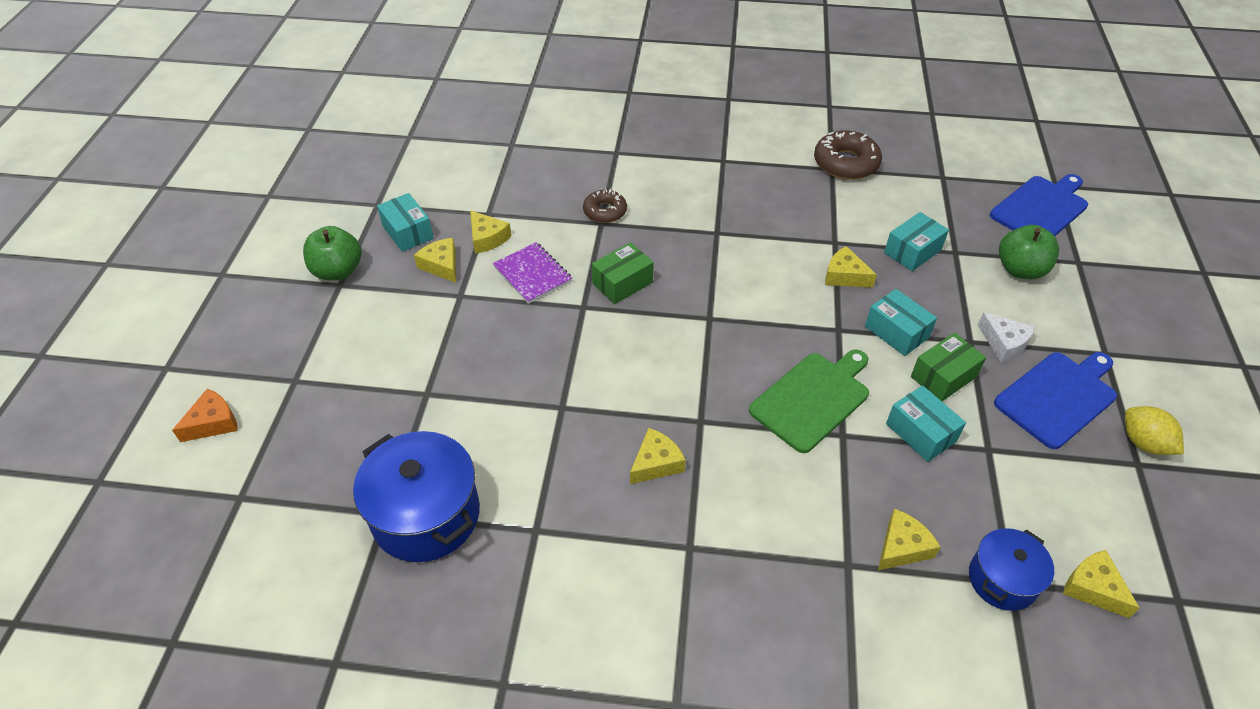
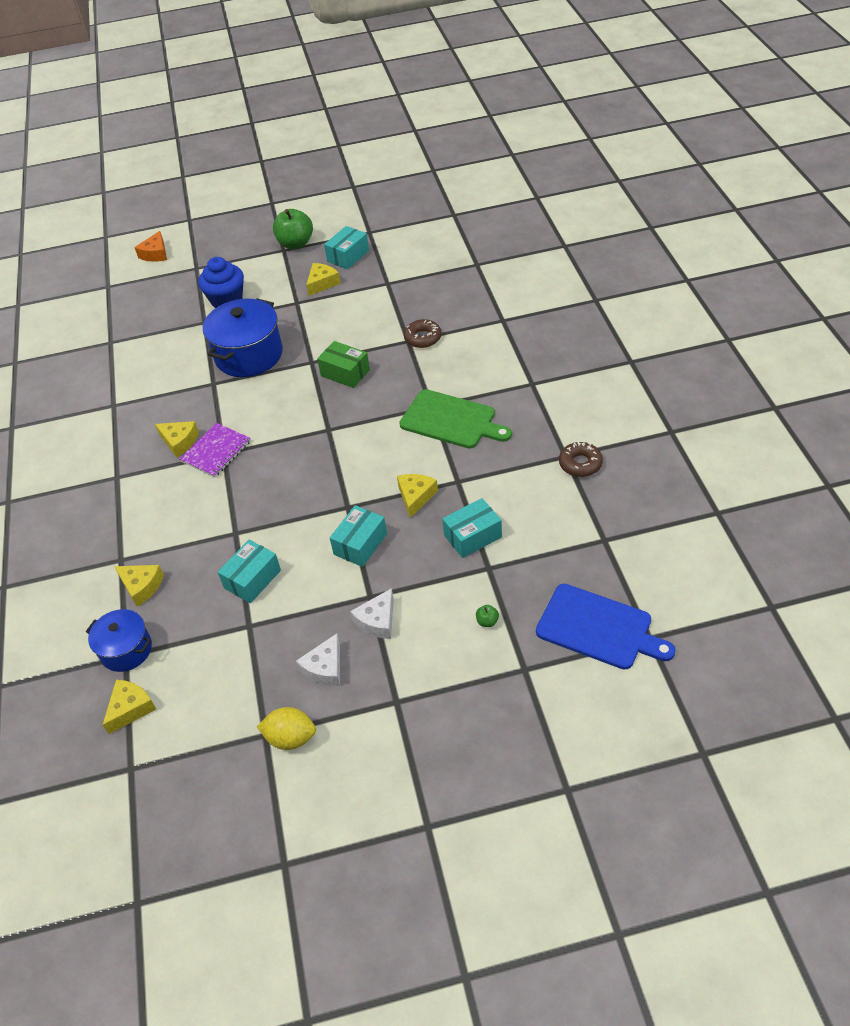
camera: 75 degrees right, 0 degrees up
orange cheese [172,389,238,442] -> orange cheese turned 75 degrees clockwise [134,231,167,262]
blue pot [353,431,480,562] -> blue pot moved to [203,298,283,377]
yellow cheese [470,210,511,254] -> none
purple notebook [493,242,572,304] -> purple notebook moved to [179,423,251,477]
green cutting board [749,350,869,453] -> green cutting board moved to [399,389,512,449]
brown donut [814,131,882,180] -> brown donut [559,441,603,477], size x0.63
turquoise box [884,212,949,271] -> turquoise box turned 60 degrees counterclockwise [442,498,502,558]
green box [911,333,986,401] -> none
blue cutting board [994,352,1117,449] -> white cheese [296,634,340,686]
green apple [999,225,1059,279] -> green apple [476,605,499,627], size x0.40
yellow lemon [1125,406,1184,455] -> yellow lemon turned 60 degrees clockwise [257,707,316,750]
none -> blue cupcake [198,257,244,308]

